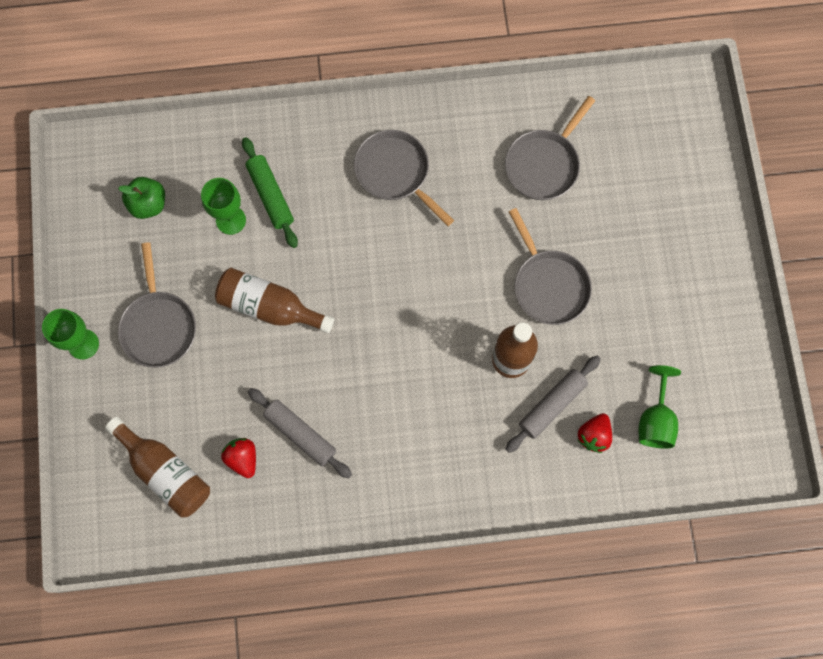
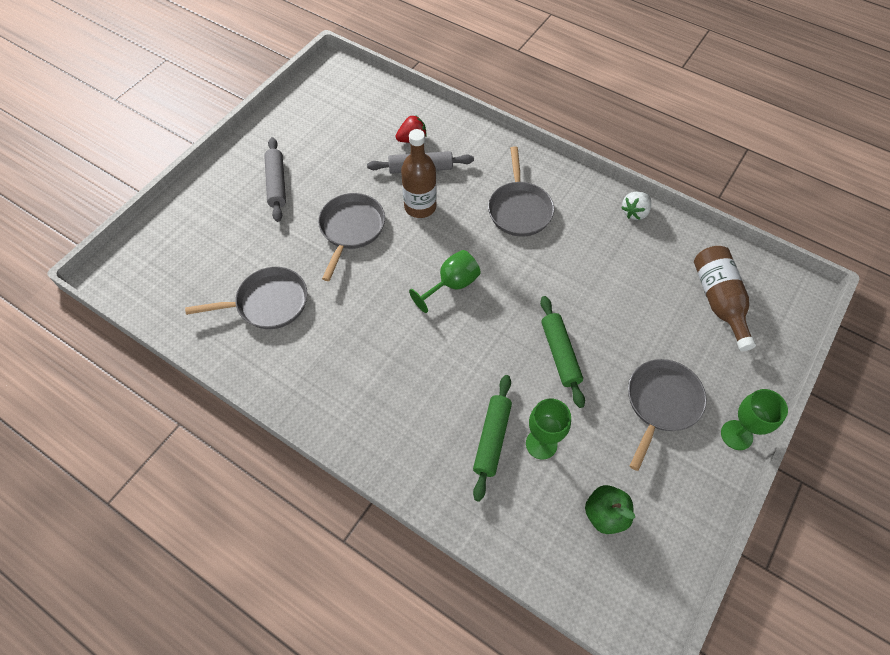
camera: 140 degrees left, 15 degrees down
brown bottle [215,268,334,333] -> green rolling pin [540,296,585,408]
red strawberry [221,438,256,478] -> none
grey rolling pin [248,388,352,479] -> grey rolling pin moved to [264,137,286,222]
grey pan [354,130,454,226] -> grey pan moved to [488,146,554,237]
green goblet [639,365,681,449] -> green goblet moved to [409,250,481,313]
none -> white strawberry [621,192,651,220]

